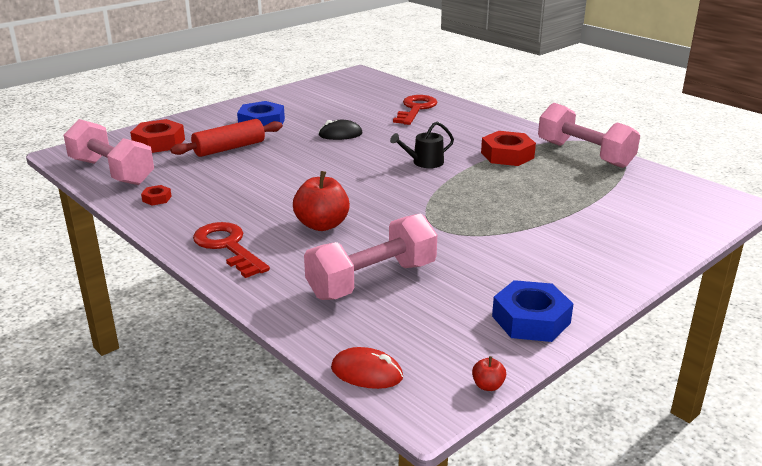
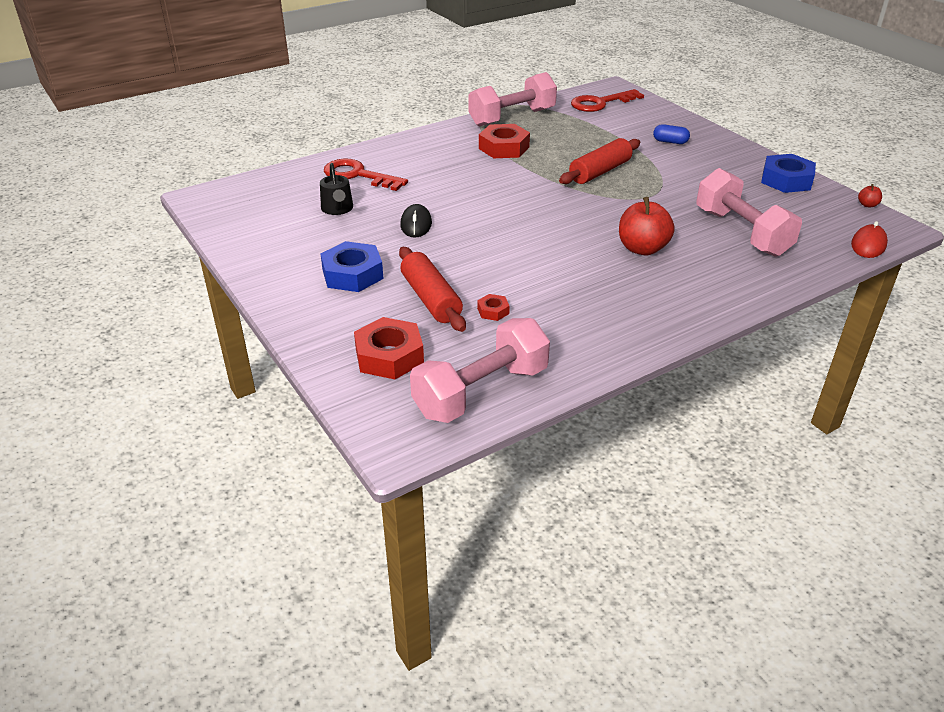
camera: 80 degrees left, 10 degrees up
red nut [141,185,172,206] -> red nut moved to [477,294,510,321]
red key [193,222,270,278] -> red key moved to [571,89,644,112]
black watering can [390,122,454,168] -> black watering can moved to [320,163,353,215]
none -> red rolling pin [559,138,640,184]
none -> blue capsule [653,124,690,144]

